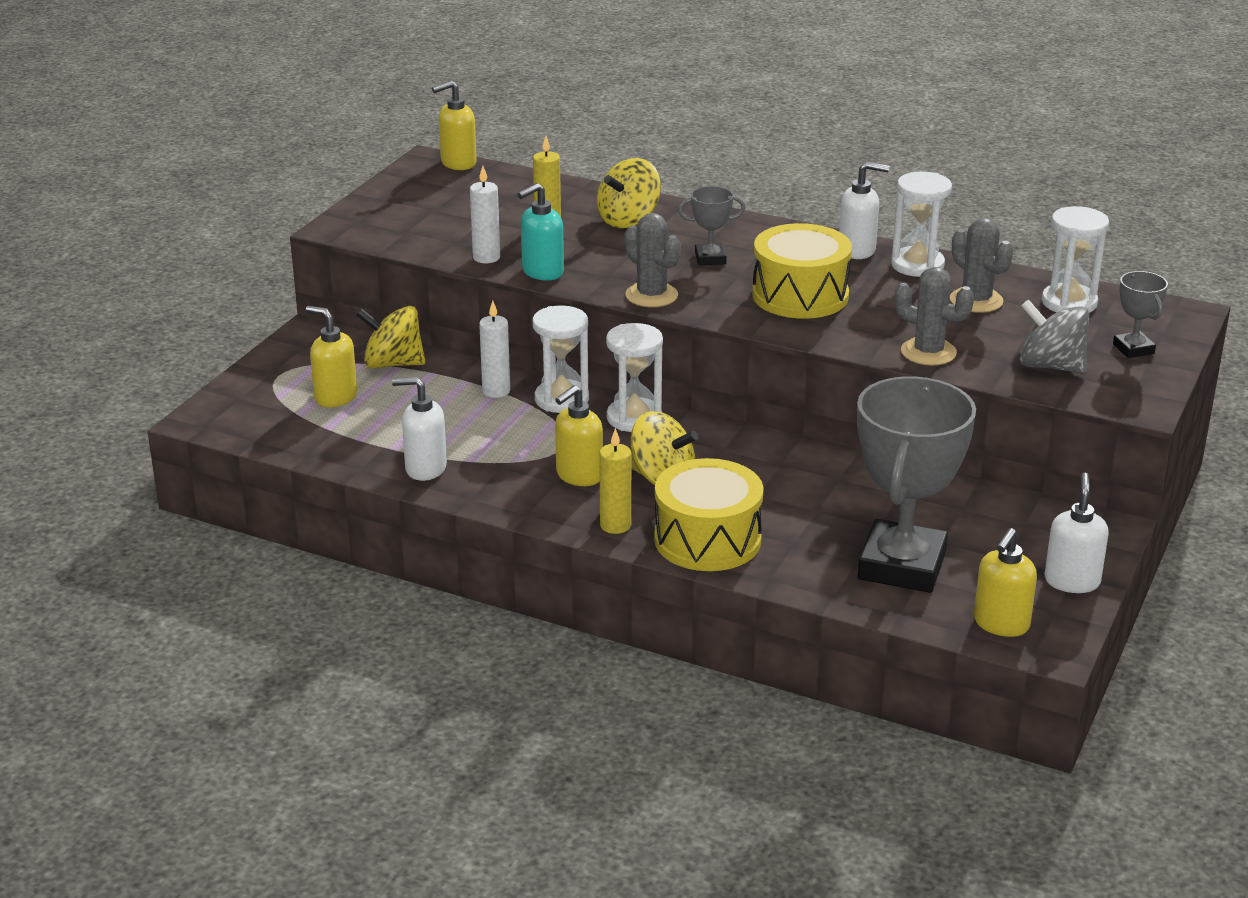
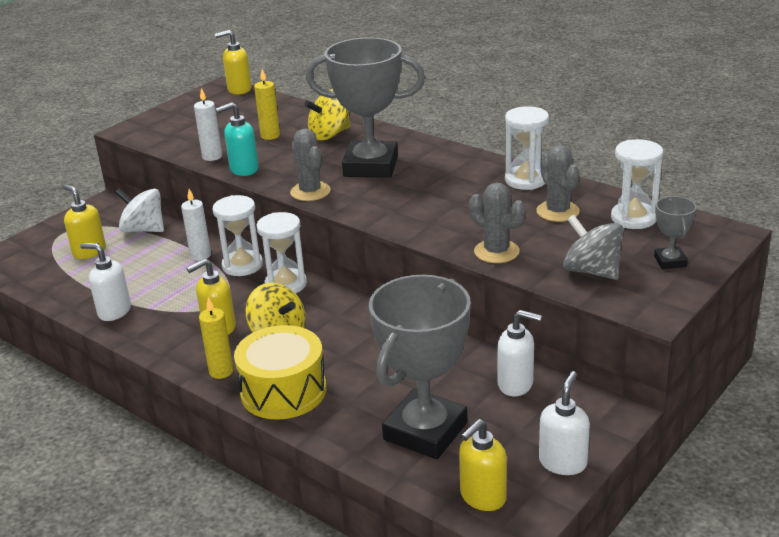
camera: 15 degrees right, 0 degrees up
yellow spinning top [356,306,425,369] -> white spinning top [115,189,164,232]
grey trophy [678,186,745,265] -> grey trophy [306,37,425,178], size x2.28
yellow drum [752,223,852,319] -> none
white soap dispenser [839,162,889,259] -> white soap dispenser moved to [498,310,542,396]

